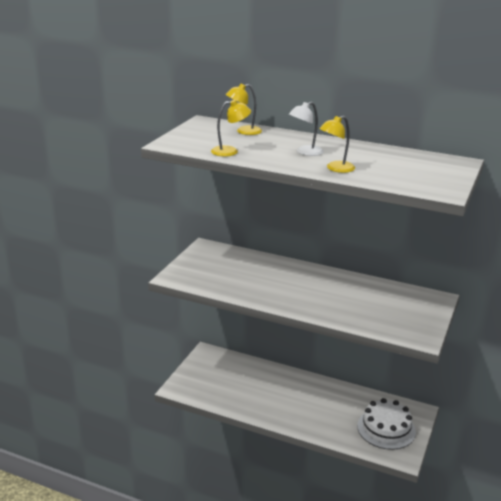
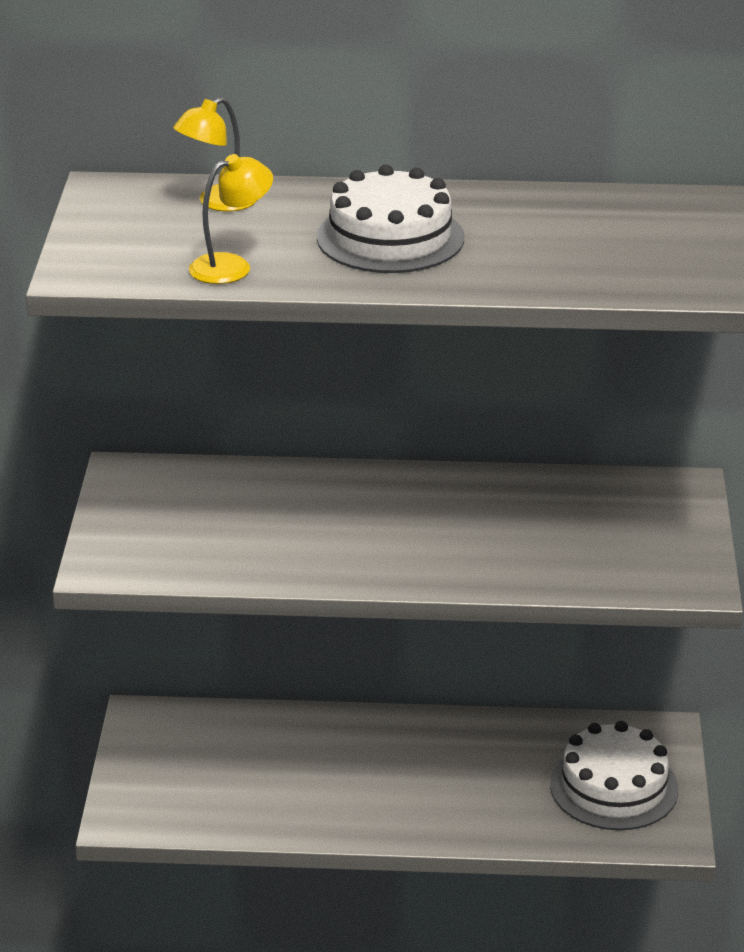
camera: 20 degrees left, 5 degrees up
white lamp [289,102,324,156] -> white cake [317,165,464,273]
yellow lamp [319,116,355,173] -> none

